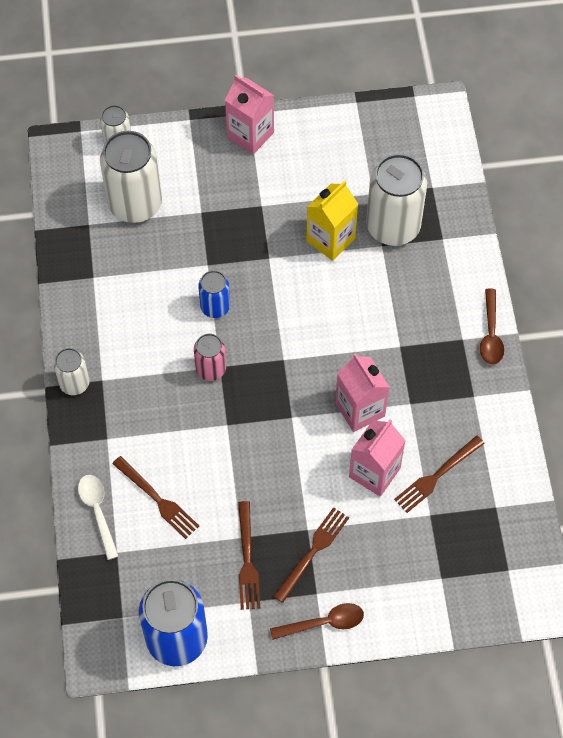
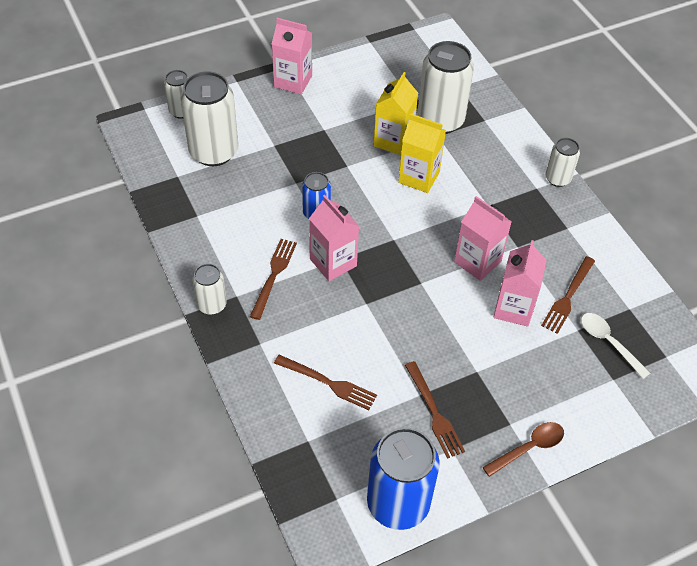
camera: 20 degrees left, 10 degrees down
white spoon [78,475,119,560] -> white spoon moved to [581,313,650,379]
pink can [194,333,226,381] -> pink carton [309,195,359,281]
brown fork [273,507,349,603] -> brown fork moved to [250,239,297,320]
brown spoon [480,288,504,365] -> white can [545,138,580,187]
none -> yellow carton [398,114,446,193]

